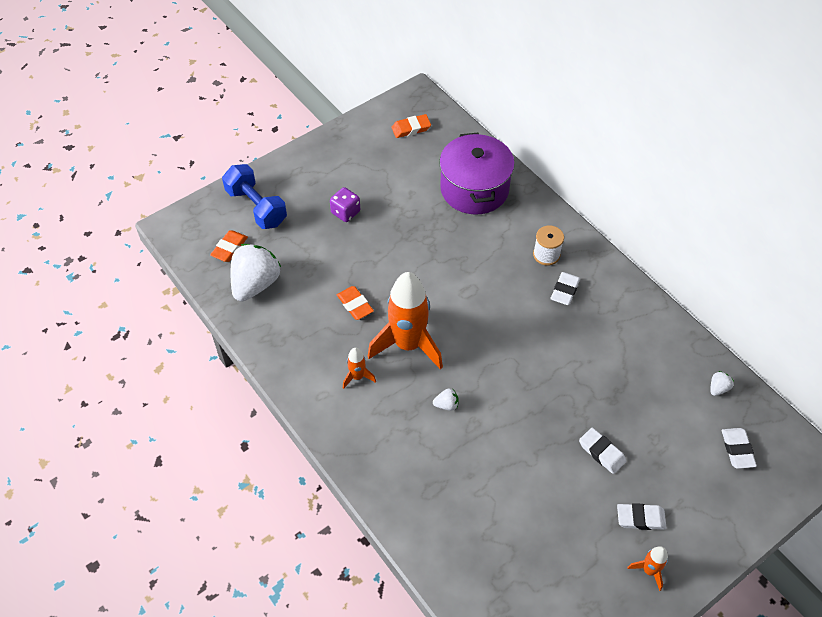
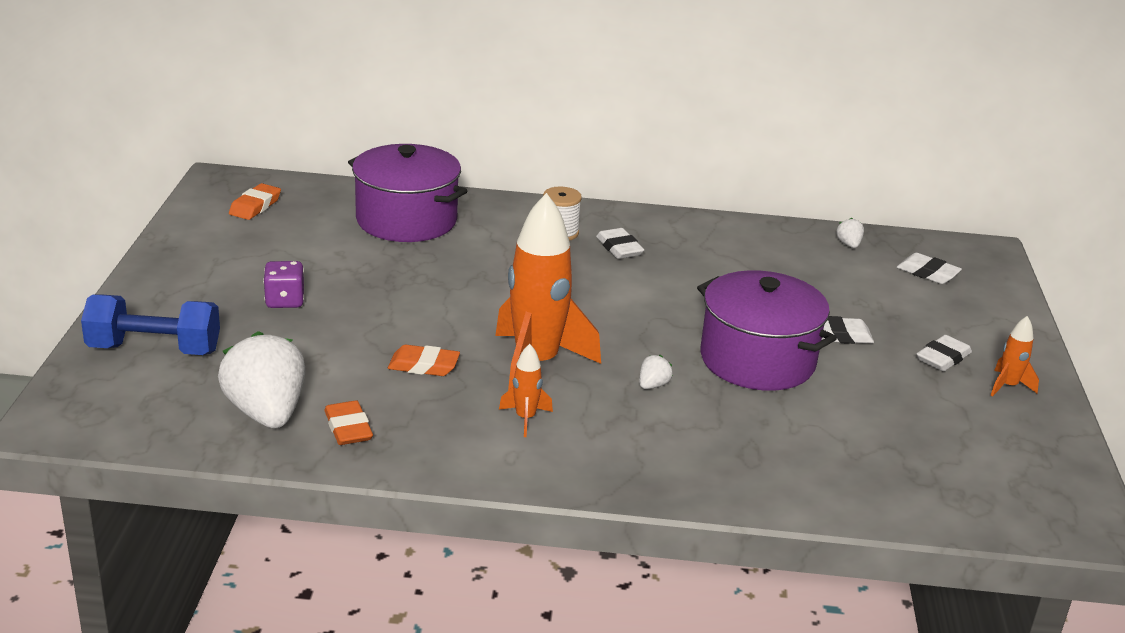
camera: 50 degrees left, 25 degrees down
orange eraser [210,230,248,262] -> orange eraser moved to [324,400,373,445]
none -> purple pot [697,270,837,391]

